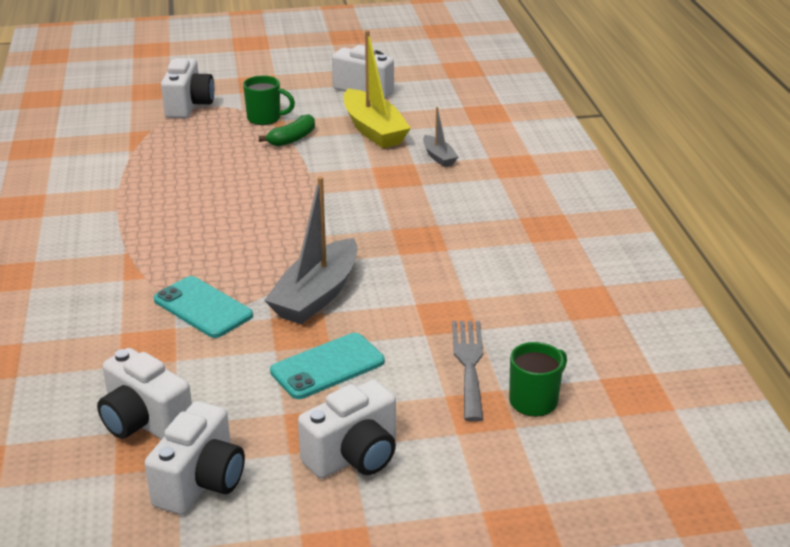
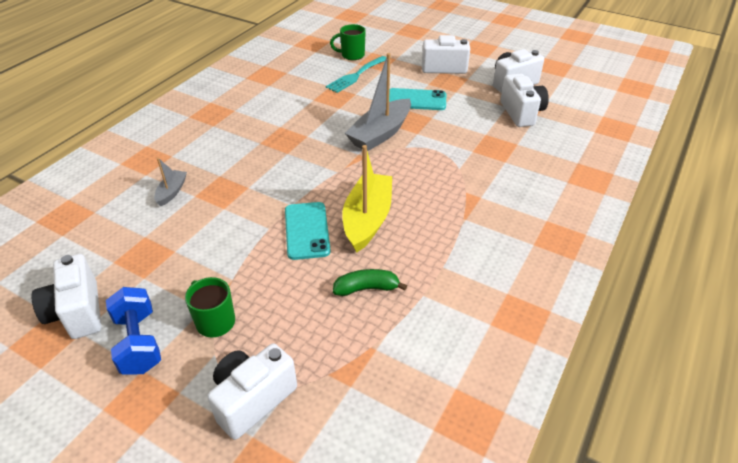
camera: 140 degrees left, 10 degrees up
turquoise phone [154,276,253,338] -> turquoise phone moved to [285,202,331,260]
green banana [259,114,315,146] -> green banana moved to [333,269,407,296]
grey boat [264,176,358,324] -> grey boat turned 150 degrees clockwise [345,53,411,151]
yellow boat [343,30,411,148] -> yellow boat moved to [342,145,392,253]
grey fork [452,321,483,422] -> turquoise fork [326,56,387,93]
none -> blue dumbbell [106,287,161,374]

